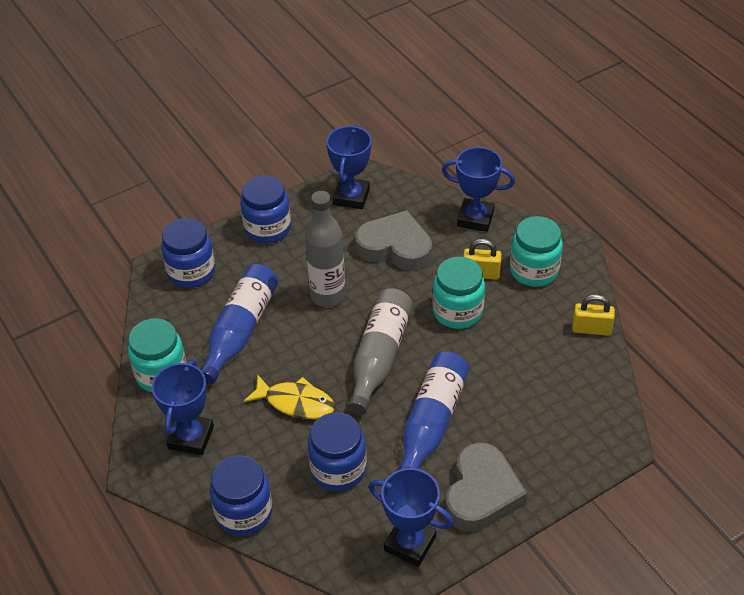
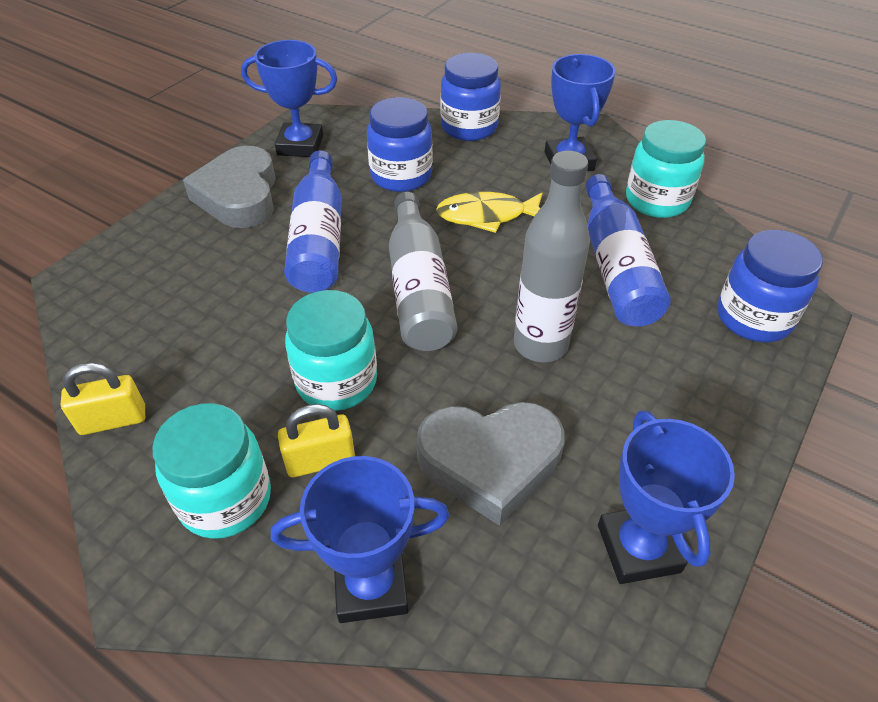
camera: 155 degrees right, 0 degrees up
blue jar [240,175,291,243] -> none

